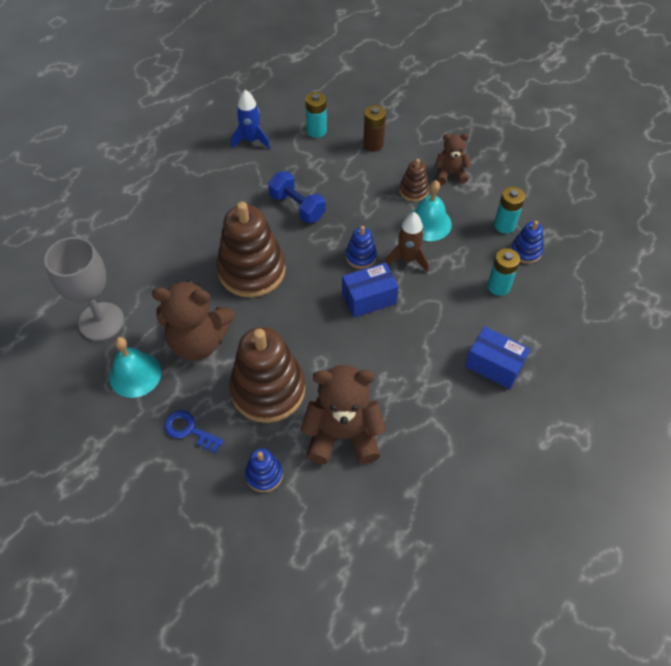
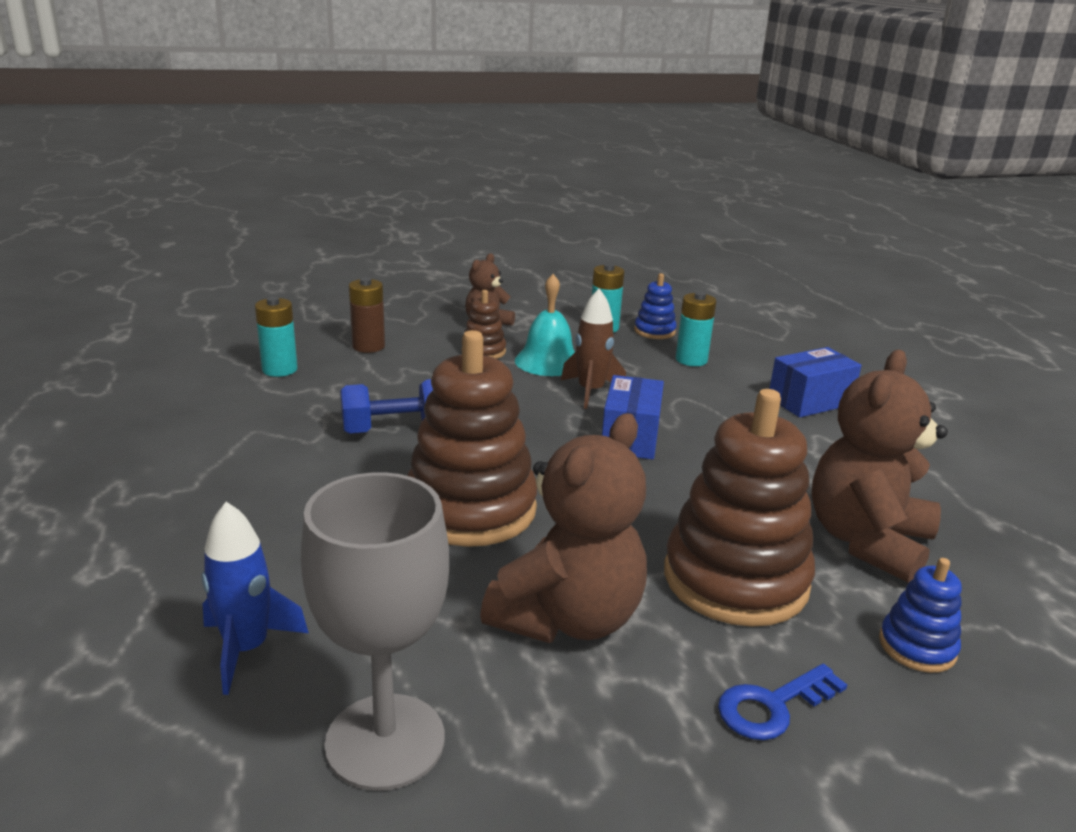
camera: 60 degrees left, 30 degrees down
turquoise bell [110,337,161,398] -> none
blue rocket [231,90,270,149] -> blue rocket moved to [201,502,309,695]
blue stacking toy [346,226,377,269] -> none

